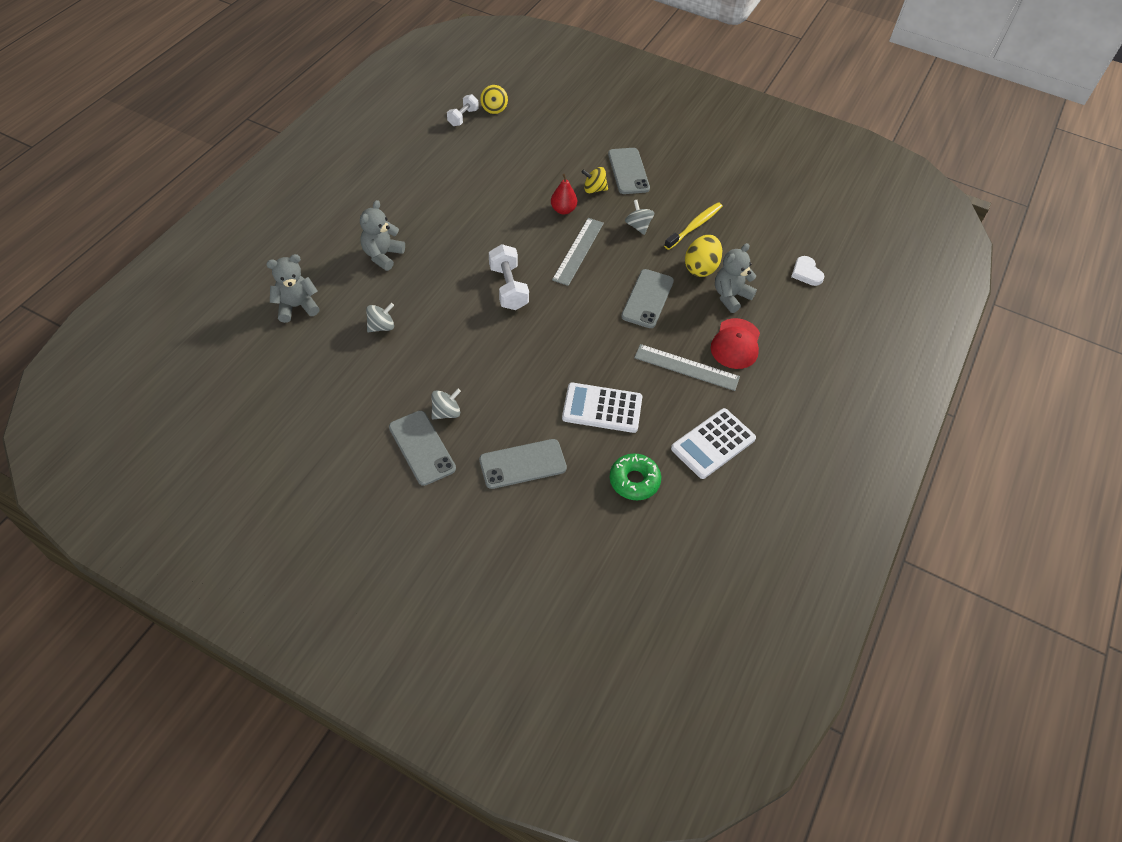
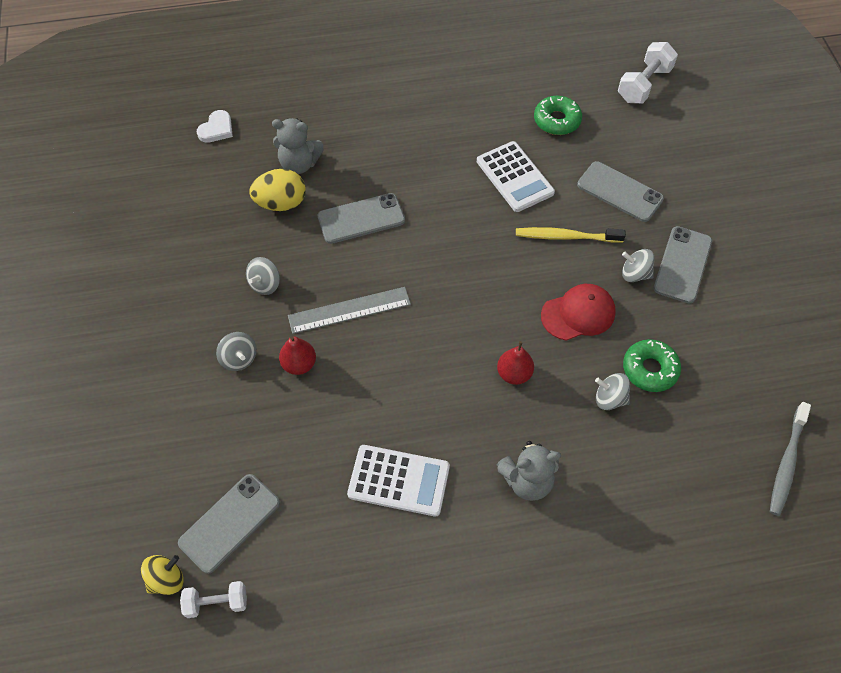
camera: 125 degrees left, 5 degrees up
grey teddy bear [266,254,320,323] -> none
white dumbbell [489,244,529,310] -> white dumbbell moved to [618,42,678,103]
yellow spinning top [581,167,608,193] -> grey spinning top [216,332,257,371]
grey phone [608,148,650,194] -> grey phone moved to [178,474,280,574]
grey ruler [634,344,740,391] -> none
yellow toothbrush [664,202,723,250] -> yellow toothbrush moved to [516,227,626,243]
white calculator [671,408,756,479] -> white calculator moved to [347,445,450,517]
red cap [711,318,760,369] -> red cap moved to [541,284,616,341]
none -> red pear [497,341,534,385]
none -> green donut [623,339,681,392]
none -> grey toothbrush [770,402,811,516]

